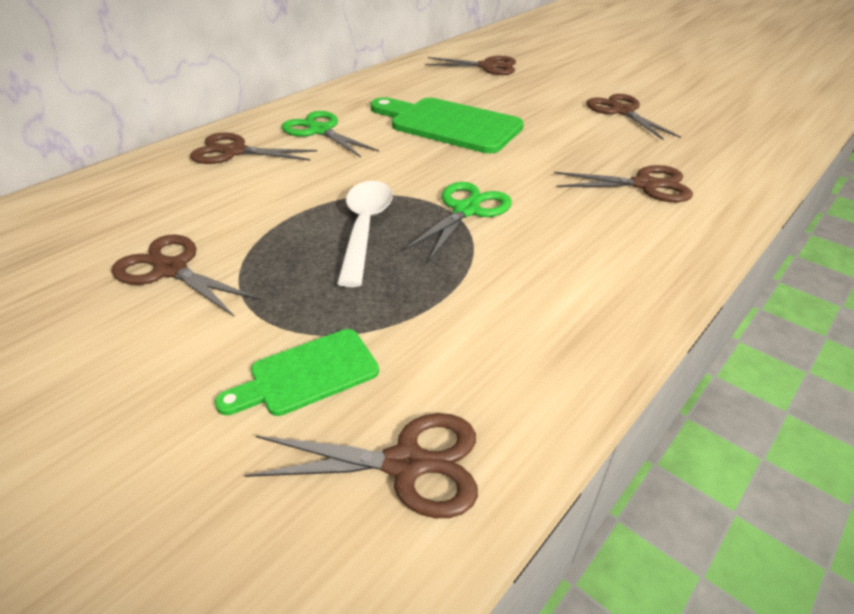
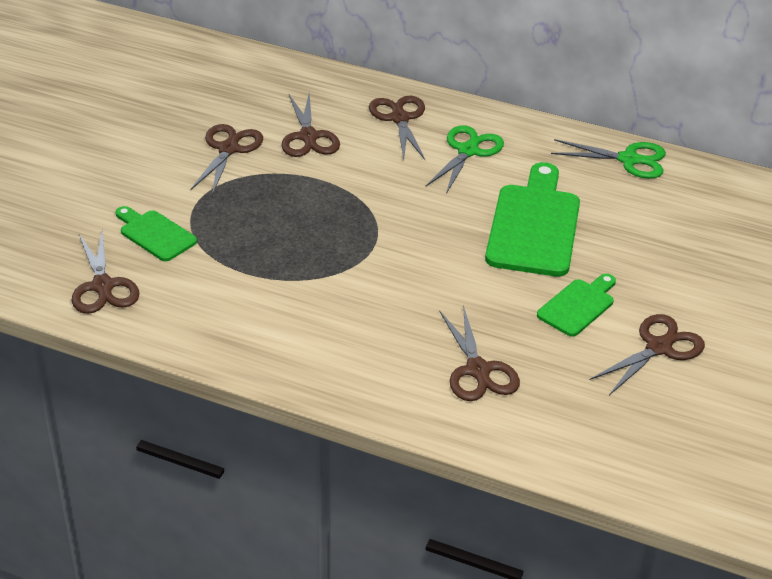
camera: 70 degrees right, 0 degrees up
white spoon [337,181,393,287] -> none
green scissors [403,182,512,263] -> green scissors moved to [551,139,666,179]
brown scissors [425,56,516,75] -> brown scissors moved to [281,92,340,157]
none -> green cutting board [537,274,616,337]

